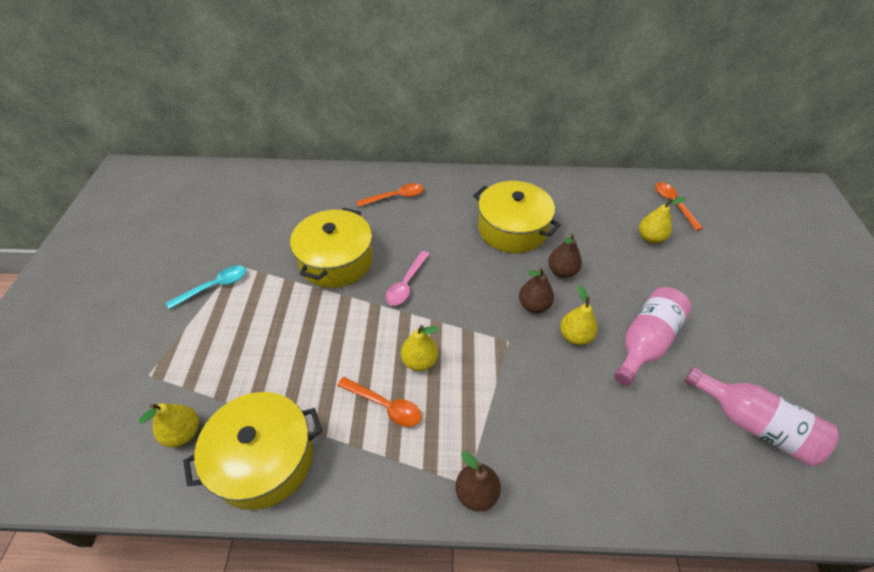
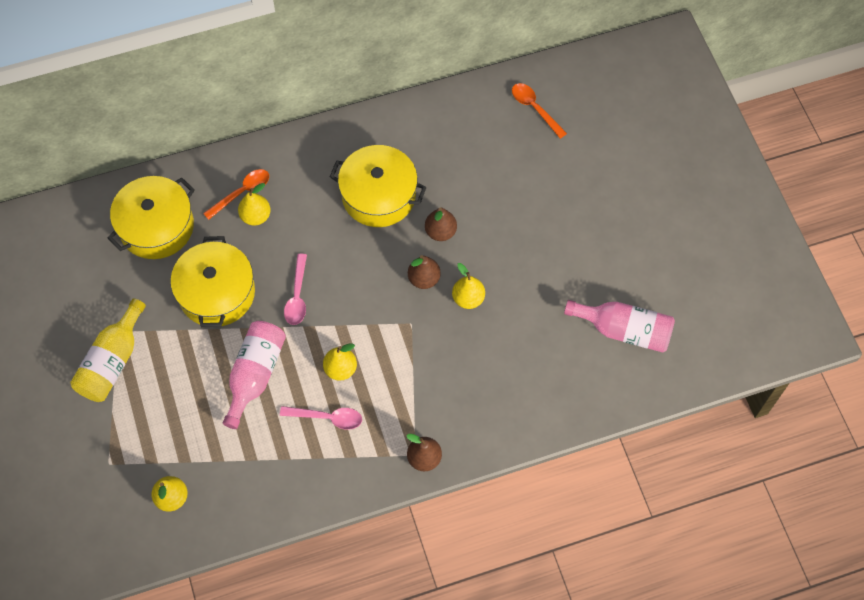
camera: 20 degrees left, 15 degrees up
turquoise spoon [166,266,246,309] -> yellow bottle [70,298,146,402]
yellow pot [183,392,322,510] -> yellow pot moved to [108,176,195,259]
orange spoon [337,377,422,427] -> pink spoon [280,406,362,430]
pink bottle [614,287,692,386] -> pink bottle moved to [223,321,286,429]
yellow pear [639,197,686,244] -> yellow pear moved to [238,183,271,225]

